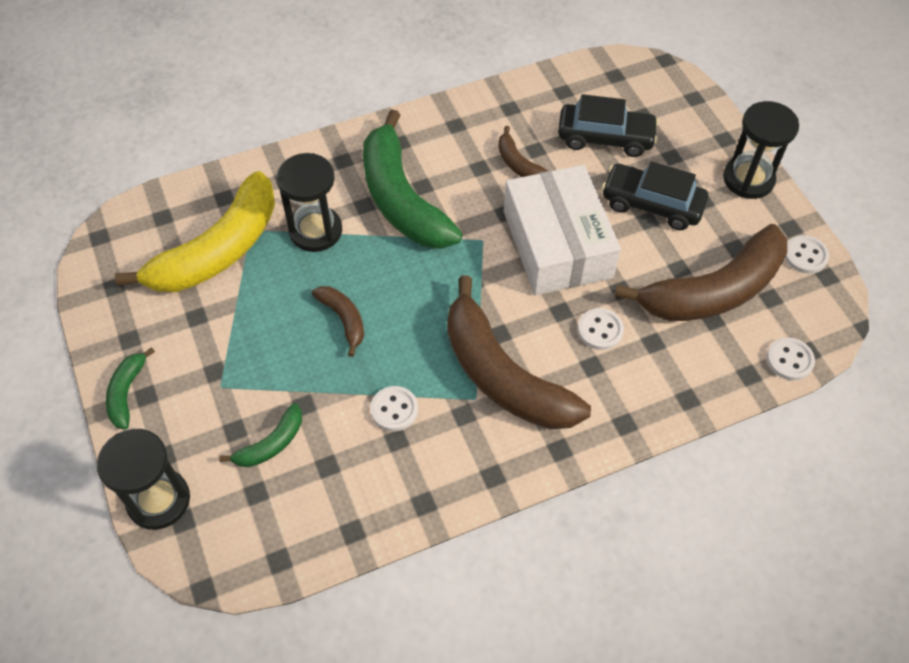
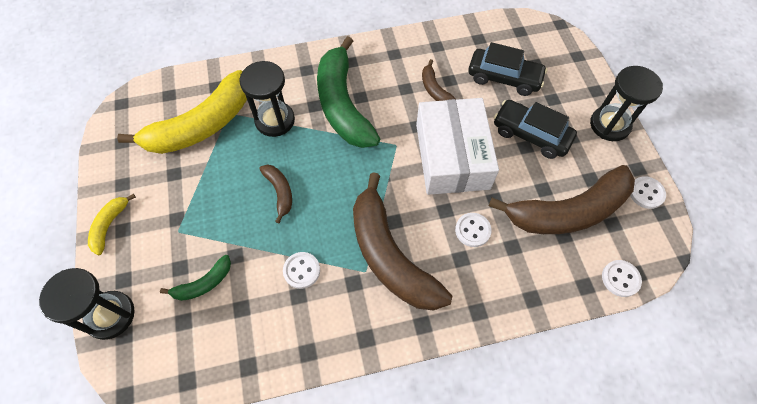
camera: 10 degrees right, 5 degrees up
green banana [106,347,155,430] -> yellow banana [88,194,136,255]

